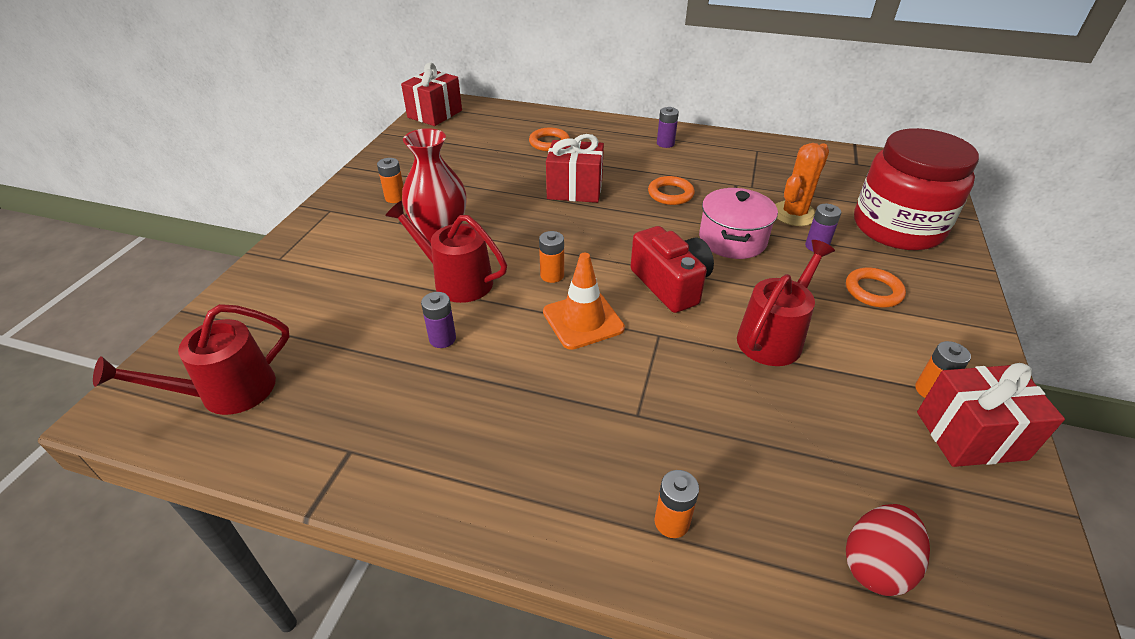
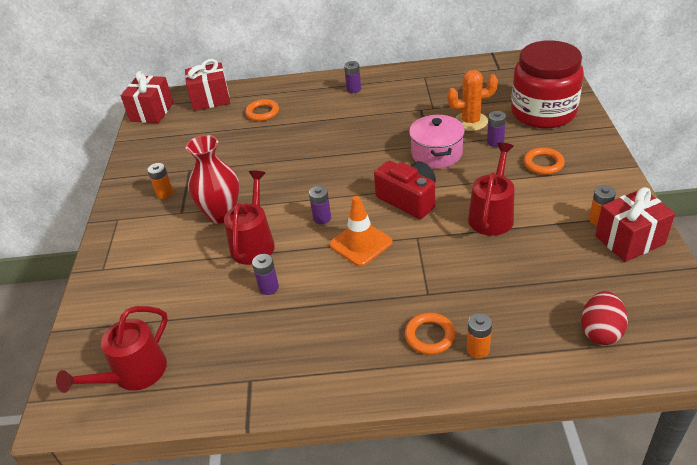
camera: 15 degrees left, 0 degrees up
red watering can [385,201,507,303] -> red watering can turned 90 degrees clockwise [224,171,275,265]
orange battery [539,231,564,283] -> purple battery [309,186,331,224]
red gift [546,134,604,203] -> red gift moved to [185,59,230,111]
orange ring [648,176,695,205] -> orange ring moved to [405,313,455,355]
orange cactus [775,143,829,226] -> orange cactus turned 60 degrees clockwise [447,70,498,131]

